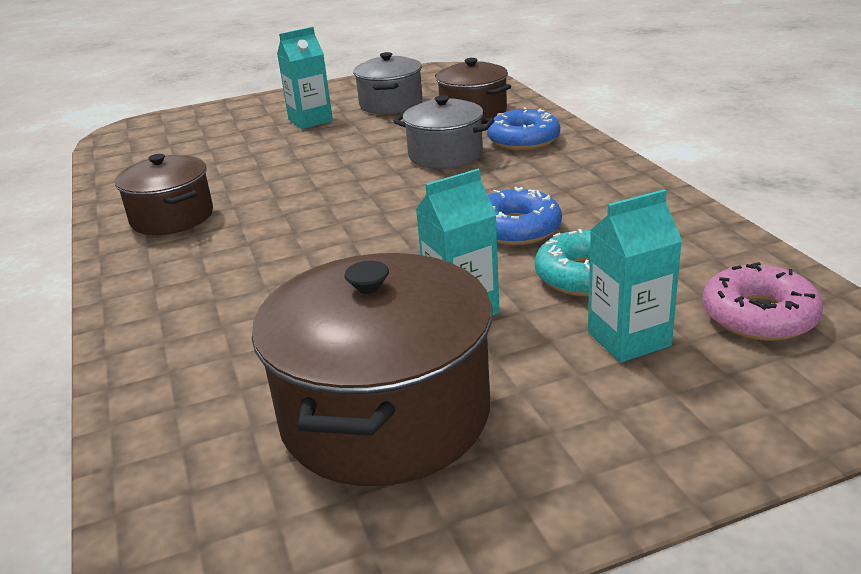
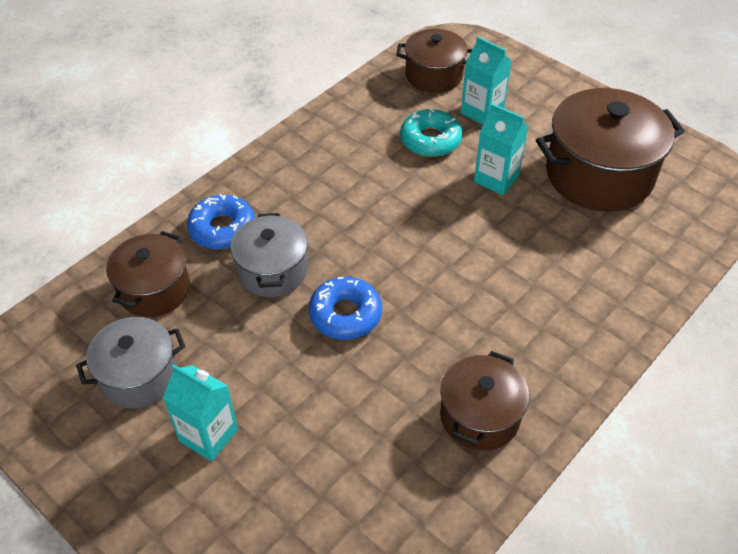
camera: 120 degrees left, 20 degrees up
blue donut [488,187,562,245] -> blue donut moved to [309,277,382,340]
pink donut [702,262,823,341] -> brown pot [396,29,473,93]

